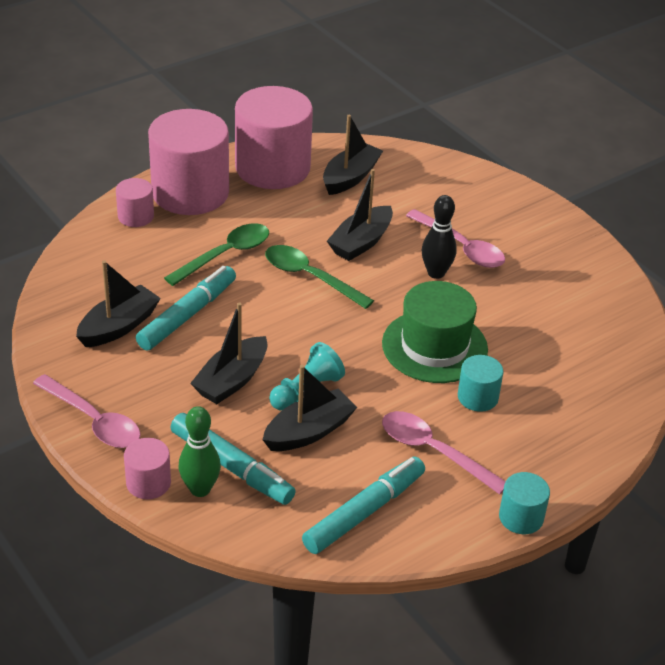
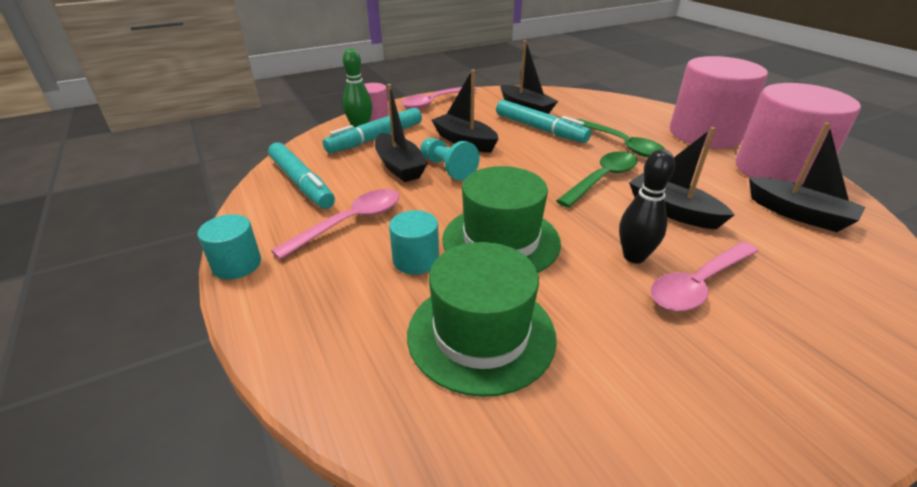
camera: 100 degrees right, 5 degrees down
pink cylinder [116,178,154,227] -> none
none -> green hat [407,242,557,397]

